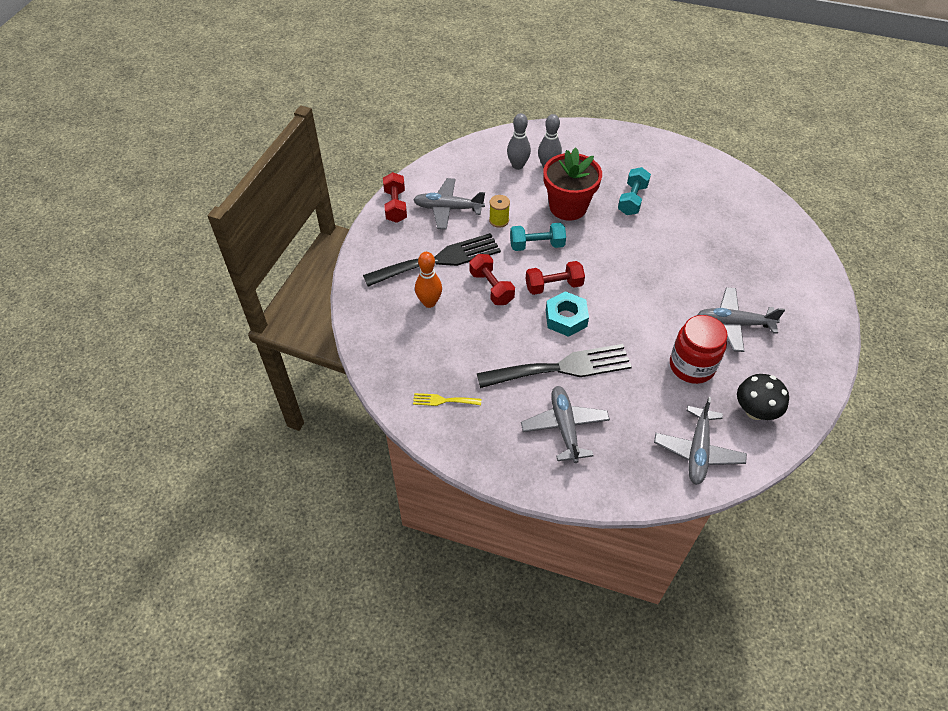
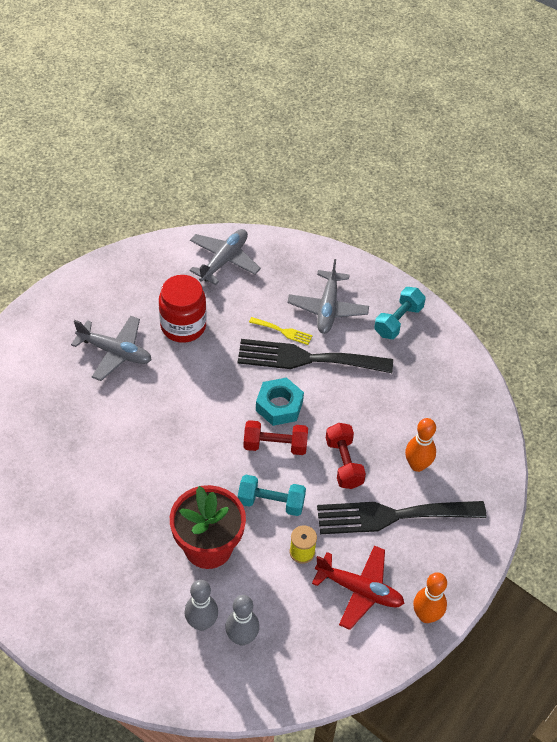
camera: 165 degrees left, 0 degrees up
red dumbbell [383,172,407,223] -> orange bowling pin [413,572,447,623]
grey plane [413,178,485,230] -> red plane [312,546,405,630]
yellow fork [413,393,481,406] -> yellow fork moved to [249,317,313,345]
turquoise dumbbell [618,167,651,215] -> turquoise dumbbell moved to [374,287,426,339]
black mushroom [737,374,789,420] -> none

